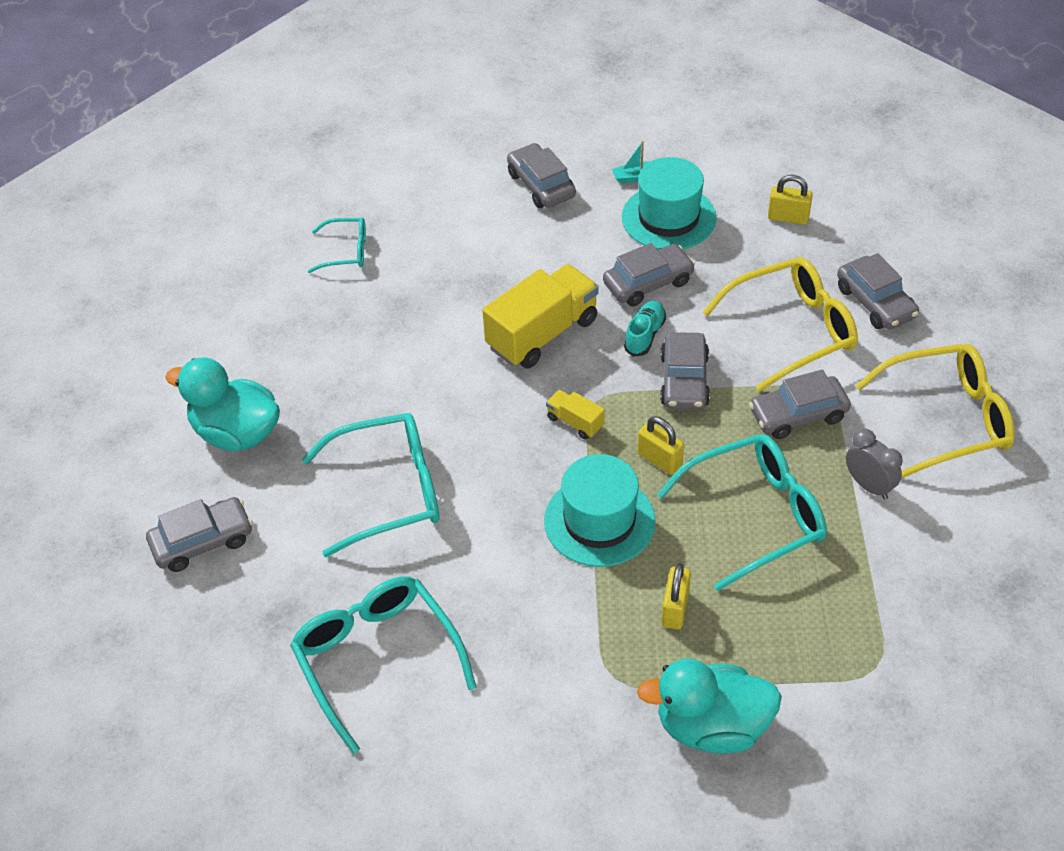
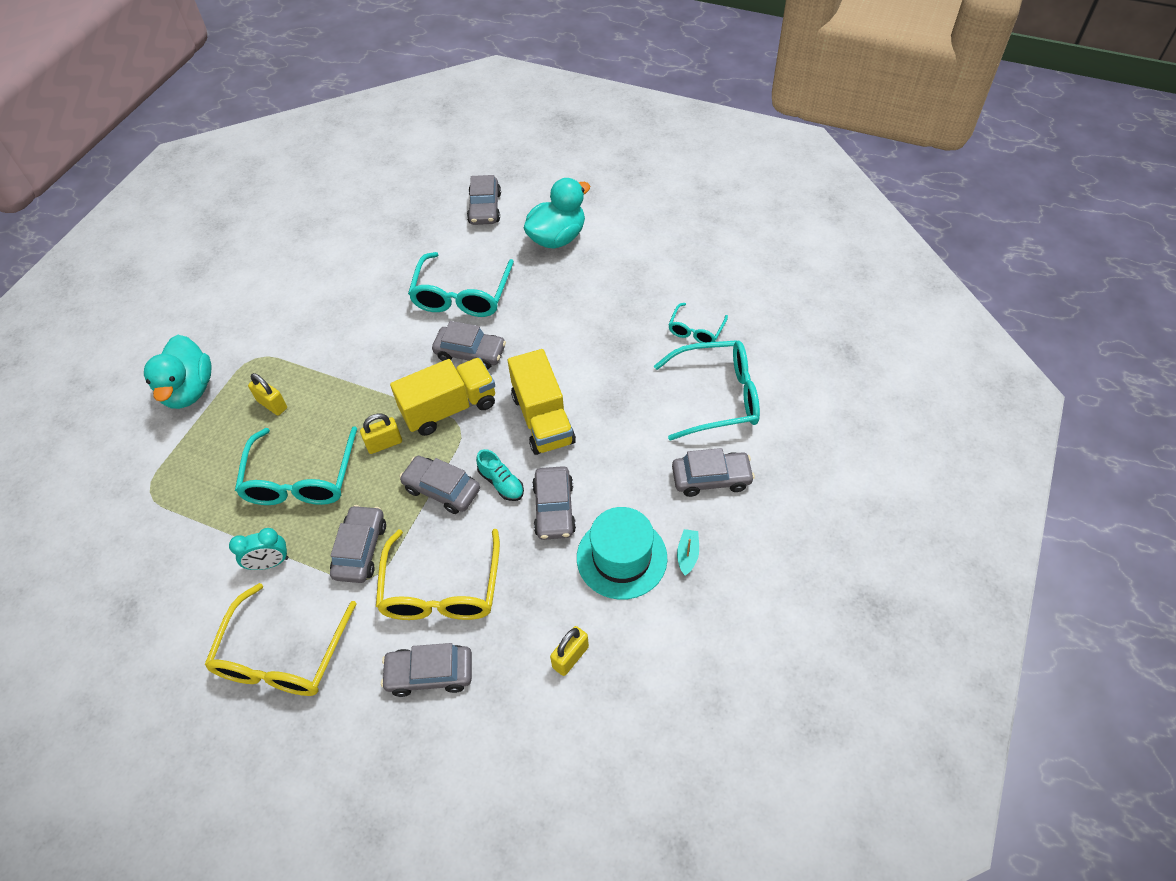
camera: 115 degrees right, 5 degrees up
turquoise glasses [290,576,477,754] -> turquoise glasses moved to [654,340,760,441]
turquoise hat [544,454,656,567] -> none
yellow truck [546,390,605,439] -> yellow truck [390,357,495,436], size x2.12
turquoise duck [637,658,782,754] -> turquoise duck turned 150 degrees clockwise [144,335,212,409]
grey clock [846,429,903,499] -> turquoise clock [229,528,288,570]
none -> grey car [432,321,506,369]

